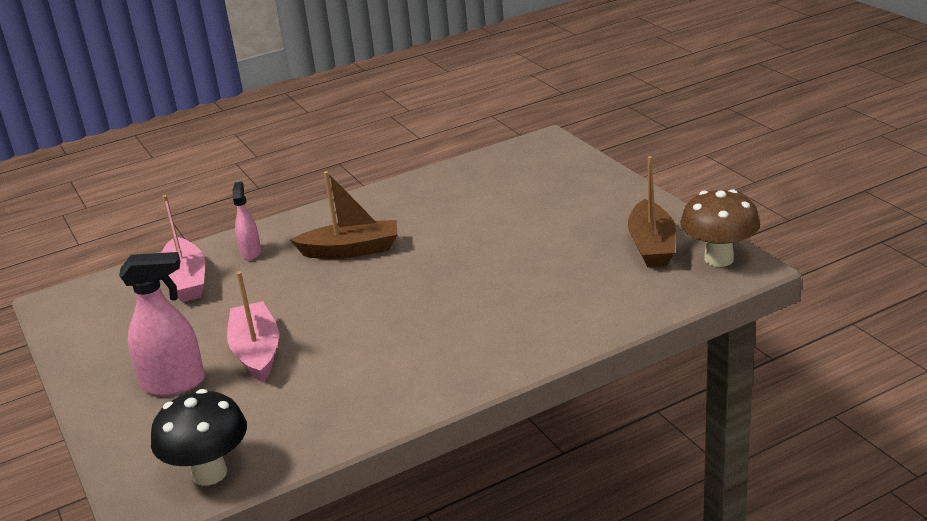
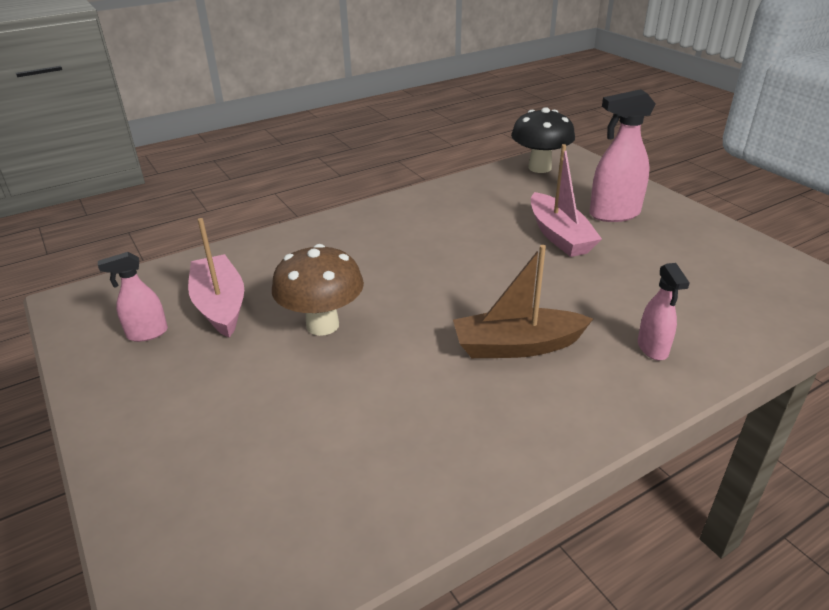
camera: 175 degrees right, 5 degrees up
pink boat [161,195,205,302] -> pink boat moved to [188,218,244,338]
brown boat [628,156,676,267] -> pink spray bottle [98,252,168,342]
brown mushroom [680,189,760,267] -> brown mushroom moved to [272,244,364,336]

